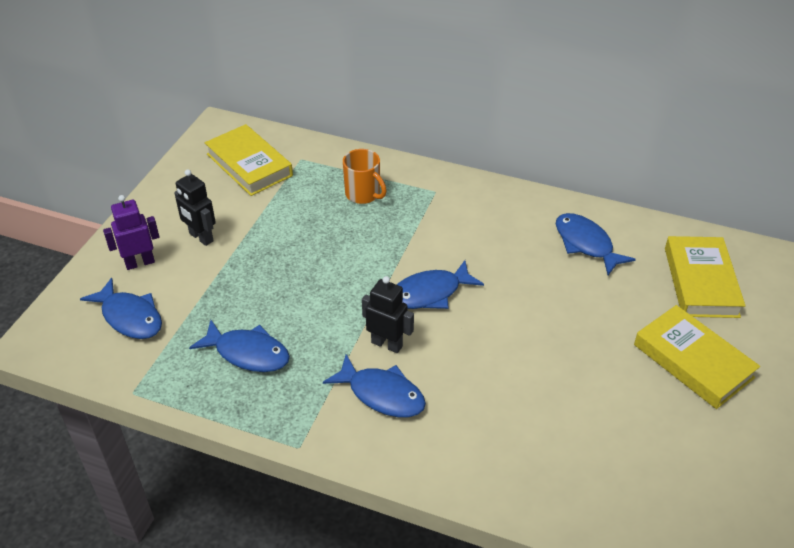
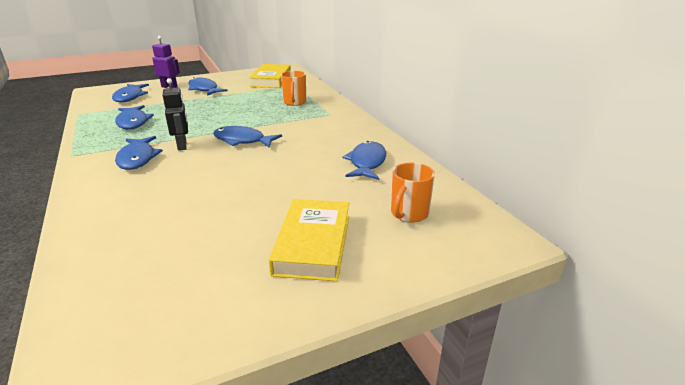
camera: 45 degrees right, 15 degrees down
black robot [174,169,216,246] -> blue fish [188,77,228,96]
yellow book [665,236,745,318] -> orange mug [391,163,435,223]

